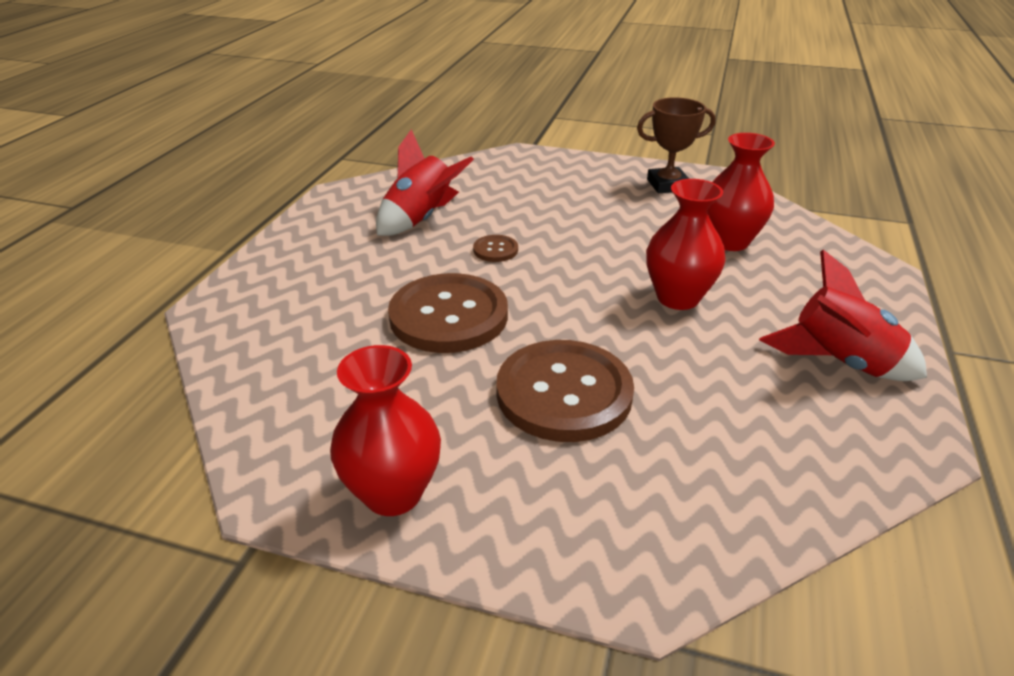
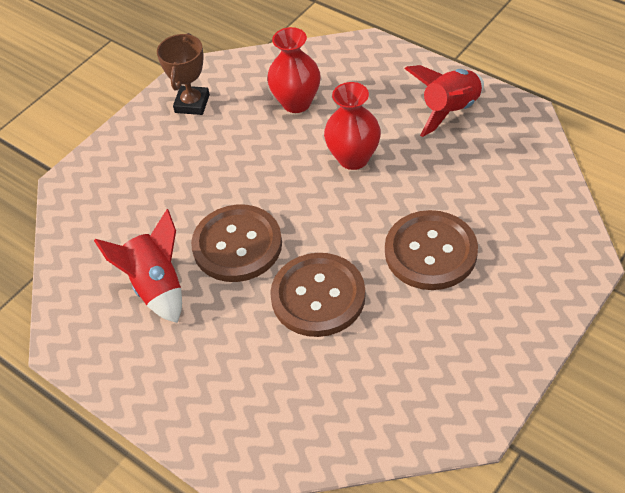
camera: 65 degrees left, 15 degrees up
red vase [330,345,441,516] -> none
brown button [473,235,518,262] -> brown button [191,205,282,282], size x2.29

